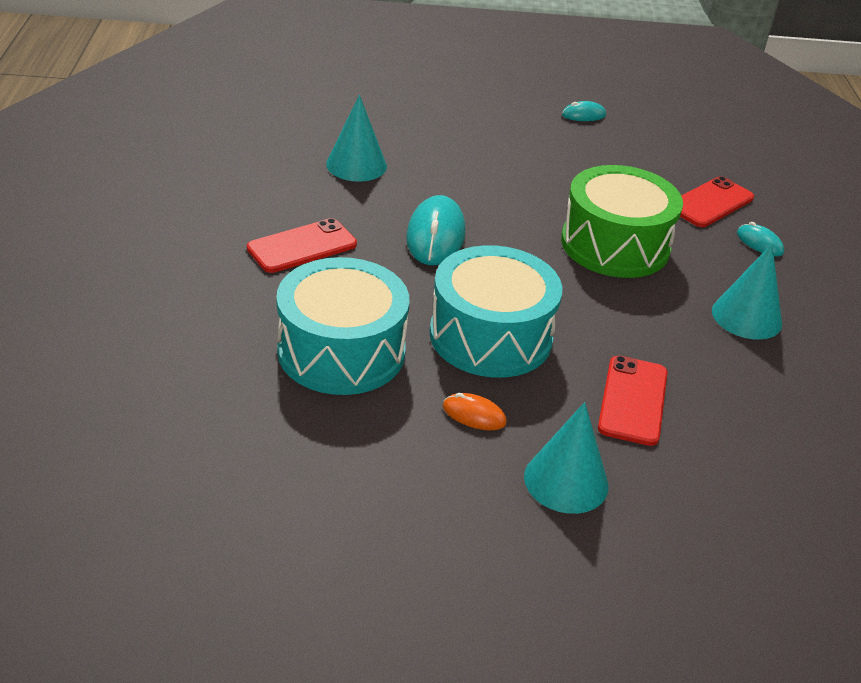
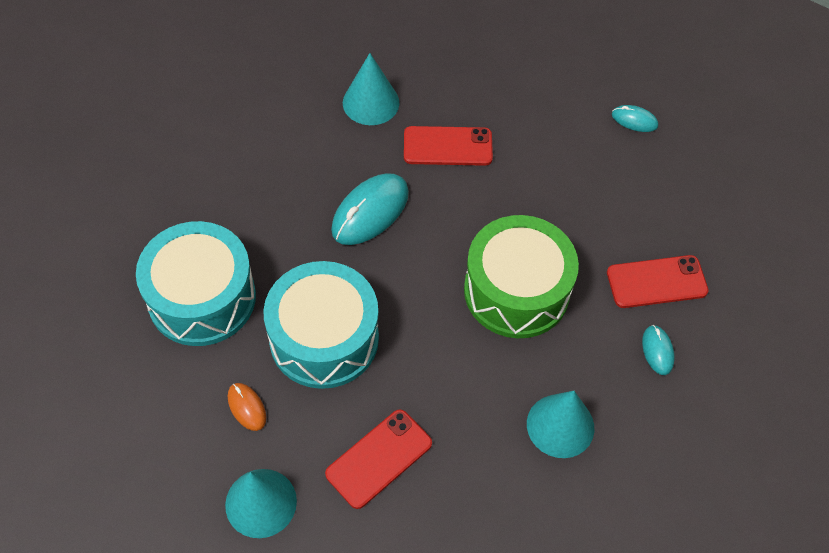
camera: 35 degrees right, 20 degrees up
red phone [247,218,357,273] -> red phone moved to [404,126,493,166]

